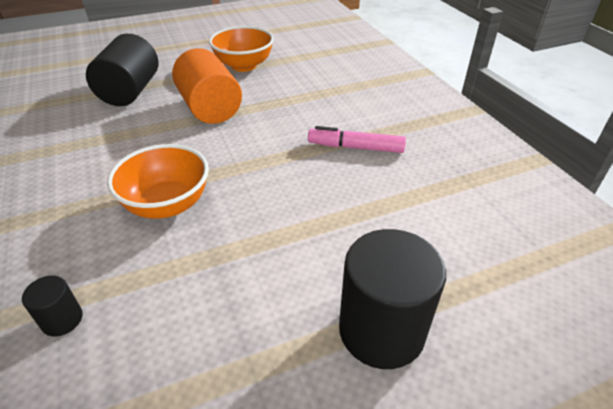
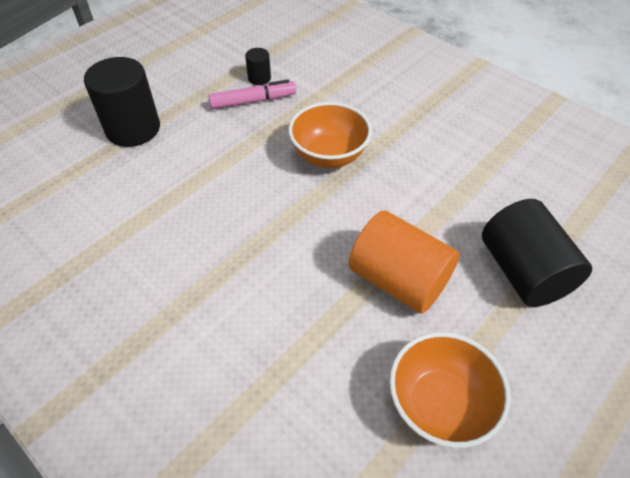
camera: 155 degrees right, 10 degrees up
black cylinder [22,276,83,336] -> black cylinder moved to [245,48,271,85]
pink marker [308,126,406,153] -> pink marker moved to [208,79,296,109]

